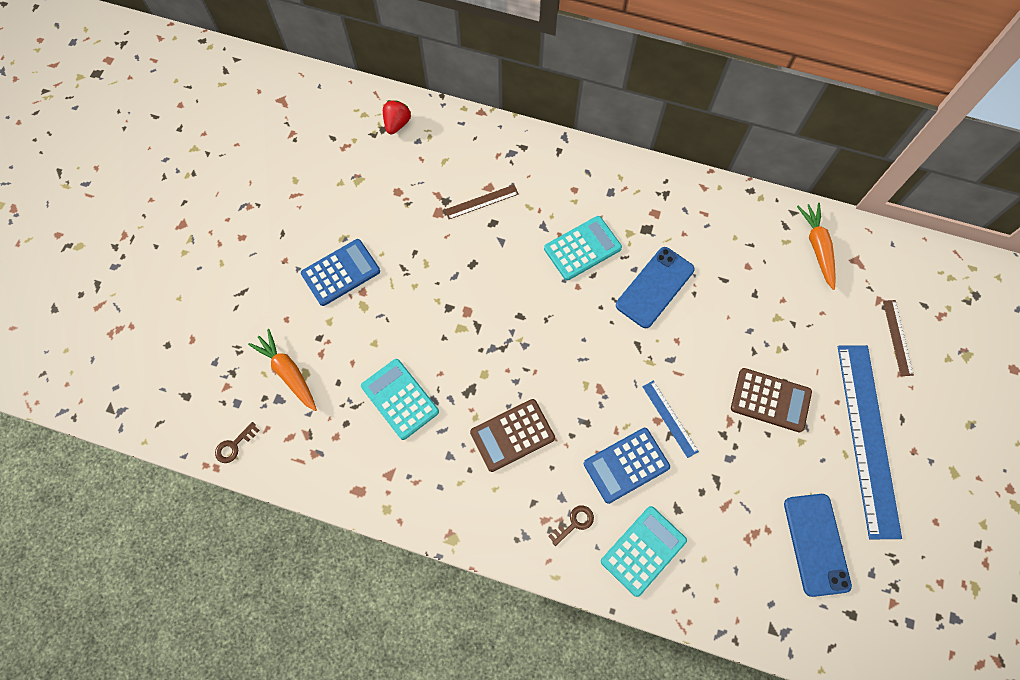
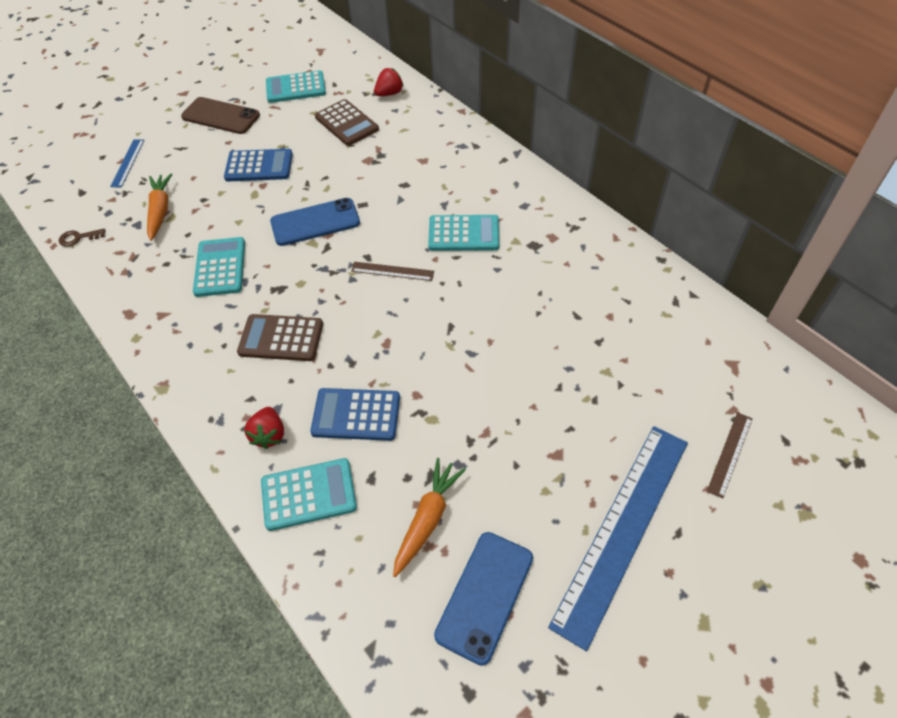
camera: 35 degrees right, 15 degrees down
brown ruler [445,185,519,219] -> brown ruler moved to [351,262,434,281]
brown key [548,505,594,546] -> red strawberry [244,407,284,449]
blue phone [616,247,695,328] -> blue phone moved to [270,198,360,246]
blue ruler [642,381,699,458] -> blue ruler moved to [110,139,144,188]
brown calculator [731,368,812,432] -> brown calculator moved to [315,99,379,146]
orange carrot [797,203,836,290] -> orange carrot moved to [393,458,466,577]
none -> brown phone [181,97,260,134]
none -> turquoise calculator [266,70,326,103]

